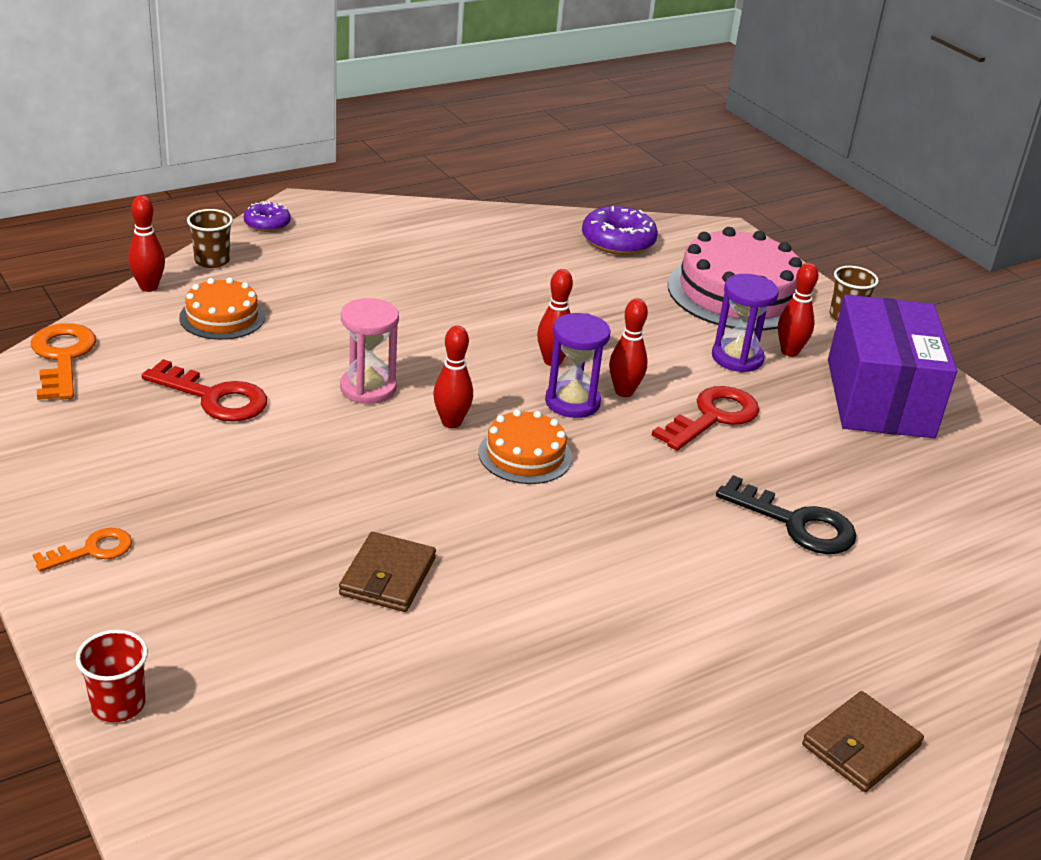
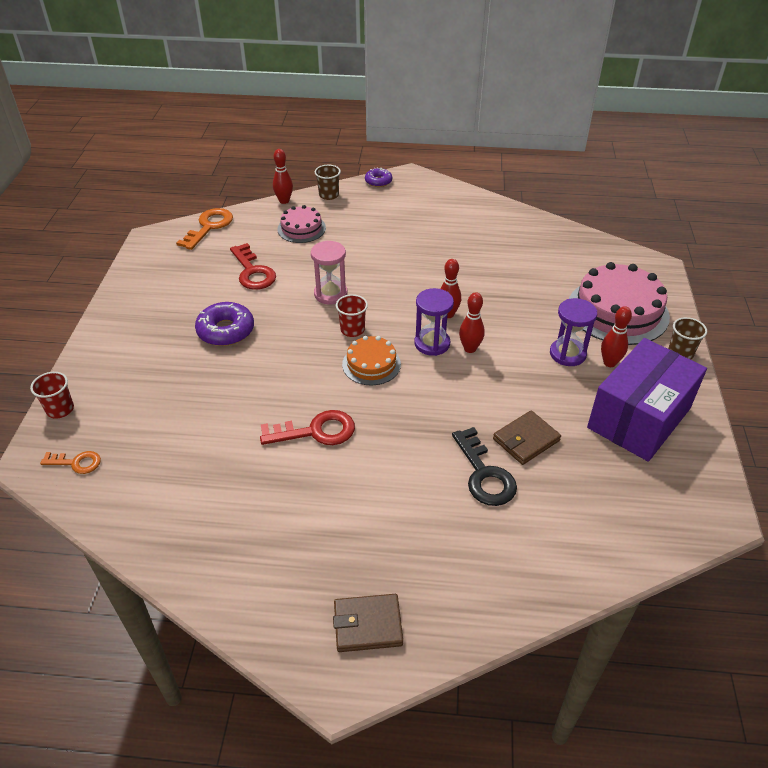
camera: 40 degrees right, 10 degrees up
orange key [33,528,132,572] -> orange key moved to [40,451,101,474]
orange cake [179,278,265,340] -> pink cake [278,205,326,243]
brown wallet [339,532,436,612] -> brown wallet moved to [493,411,561,465]
red bowling pin [433,326,473,428] -> red cup [336,294,368,337]
purple donut [582,206,658,255] -> purple donut moved to [195,302,254,346]
red key [652,386,759,451] -> red key moved to [260,410,355,445]

